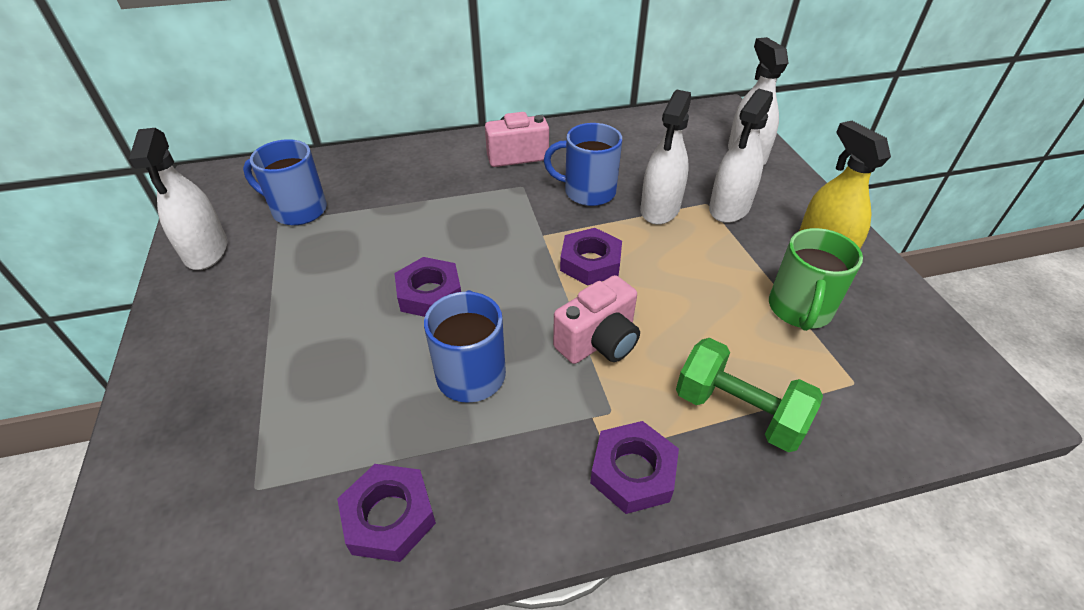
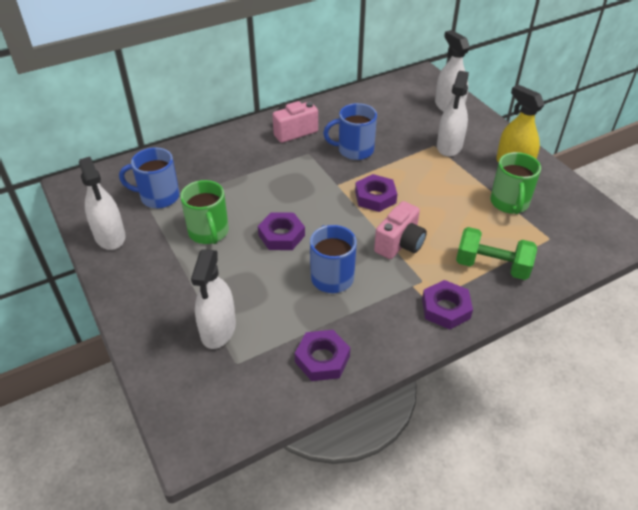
camera: 15 degrees left, 0 degrees up
white spray bottle [640,90,691,225] -> white spray bottle moved to [191,249,236,349]
none -> green mug [180,180,229,244]

